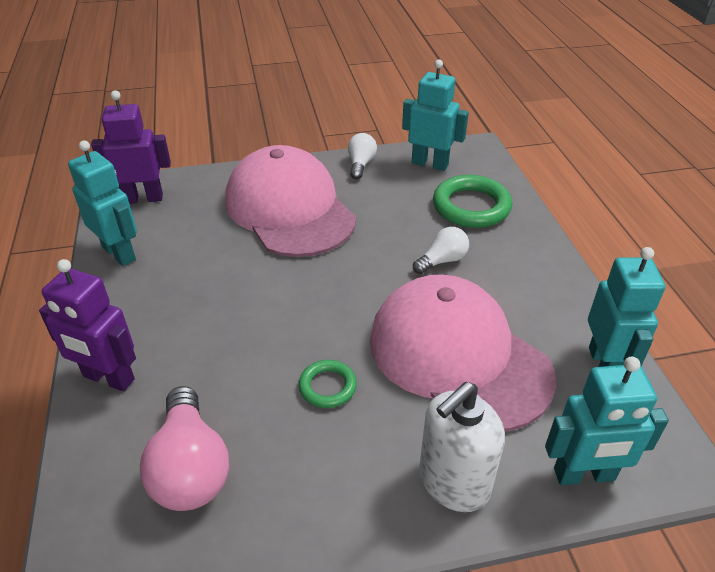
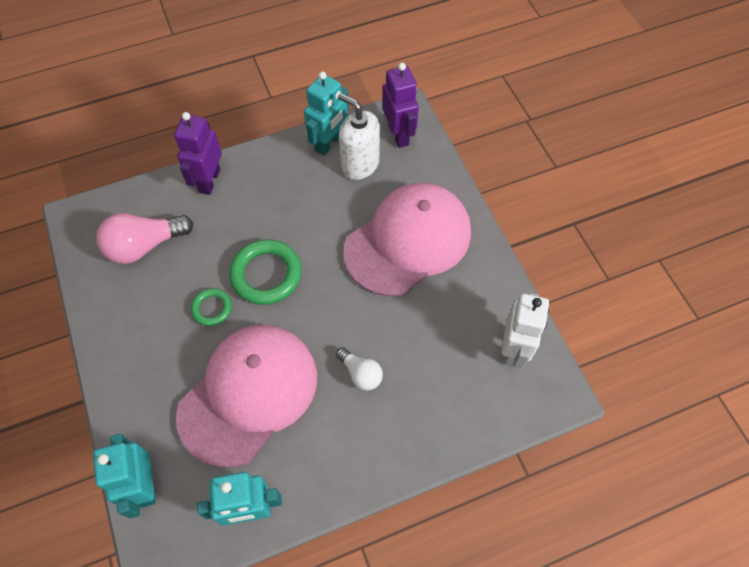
camera: 80 degrees right, 20 degrees up
white light bulb [348,133,377,179] -> none
turquoise robot [402,59,469,171] -> white robot [502,293,549,369]
white soap dispenser [419,382,505,512] -> white soap dispenser moved to [338,93,380,180]
green ring [433,175,512,228] -> green ring moved to [229,239,302,305]

